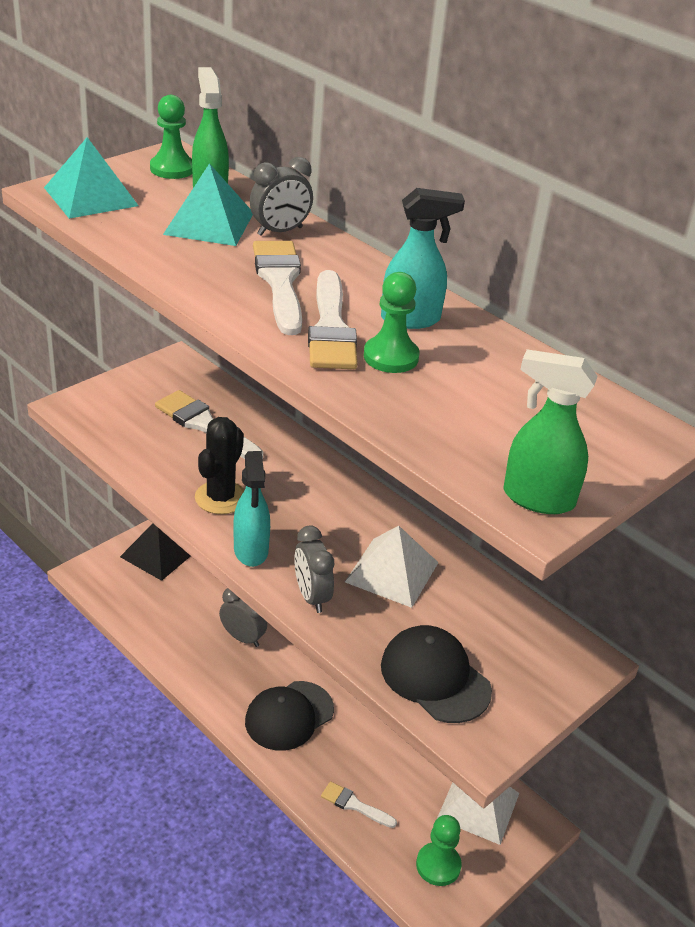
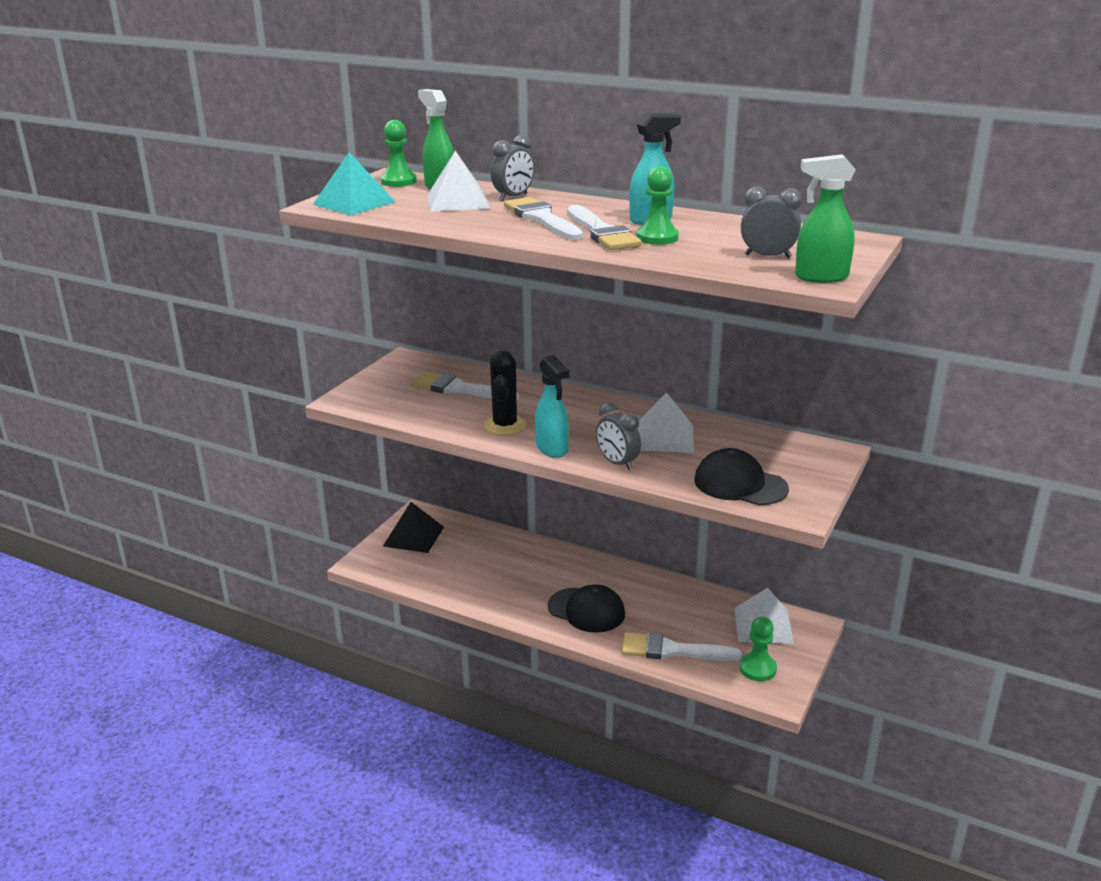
camera: 15 degrees left, 10 degrees down
turquoise pyramid [163,163,253,246] -> white pyramid [427,151,490,212]
grey clock [219,588,267,647] -> grey clock moved to [741,186,802,258]
black cap [245,681,334,751] -> black cap turned 90 degrees counterclockwise [548,584,625,633]
white brush [321,781,397,828] -> white brush [622,632,742,661], size x1.77

